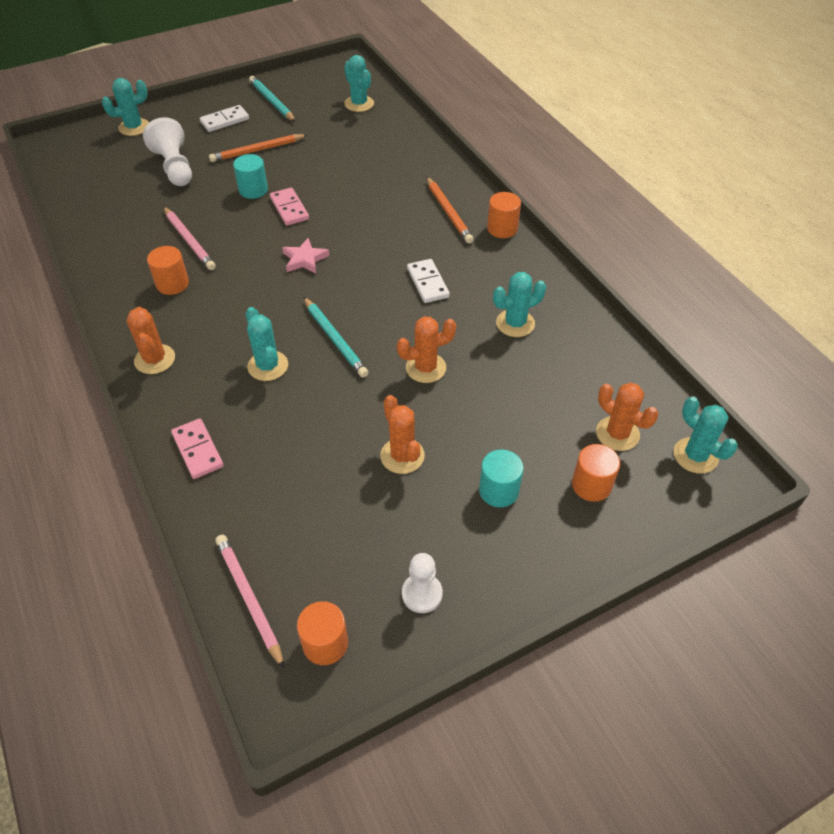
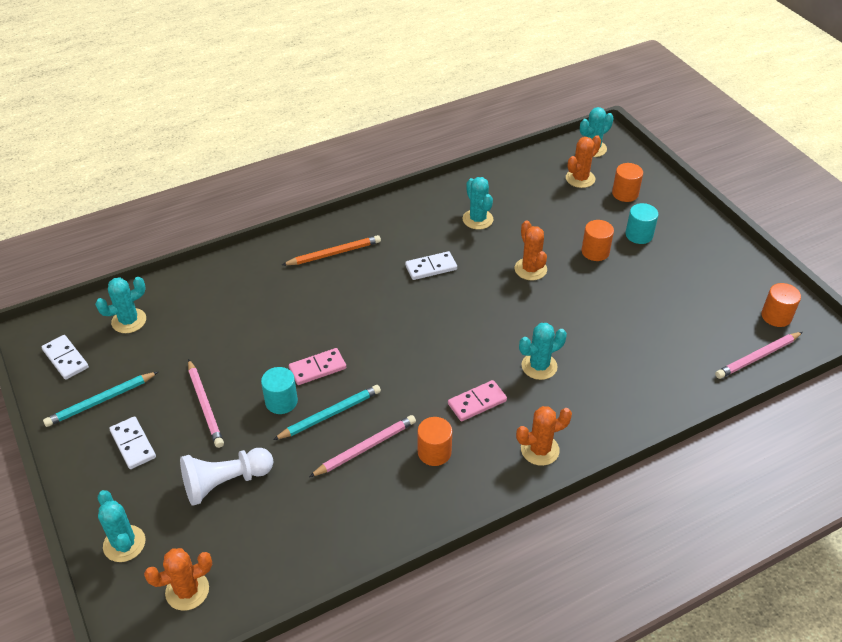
camera: 90 degrees left, 5 degrees down
pink domino [171,418,224,479] -> pink domino moved to [448,380,507,421]
orange pencil [209,134,307,162] -> pink pencil [188,359,224,448]
pink star [282,238,329,274] -> none
turquoise pencil [303,297,369,378] -> turquoise pencil moved to [273,385,381,440]
orange cactus [380,395,425,474] -> orange cactus moved to [144,548,212,611]
white pawn [402,553,443,613] -> none
orange cylinder [487,192,521,238] -> orange cylinder moved to [582,220,614,261]
none -> white domino [42,335,89,380]

